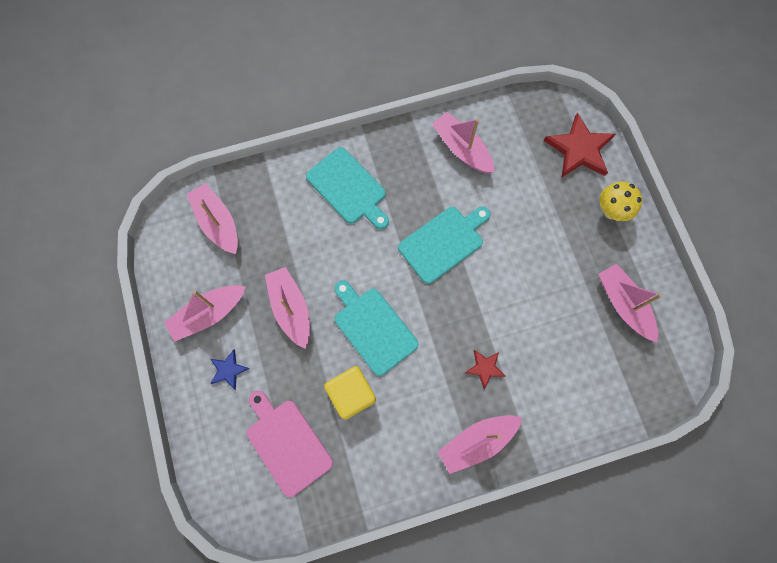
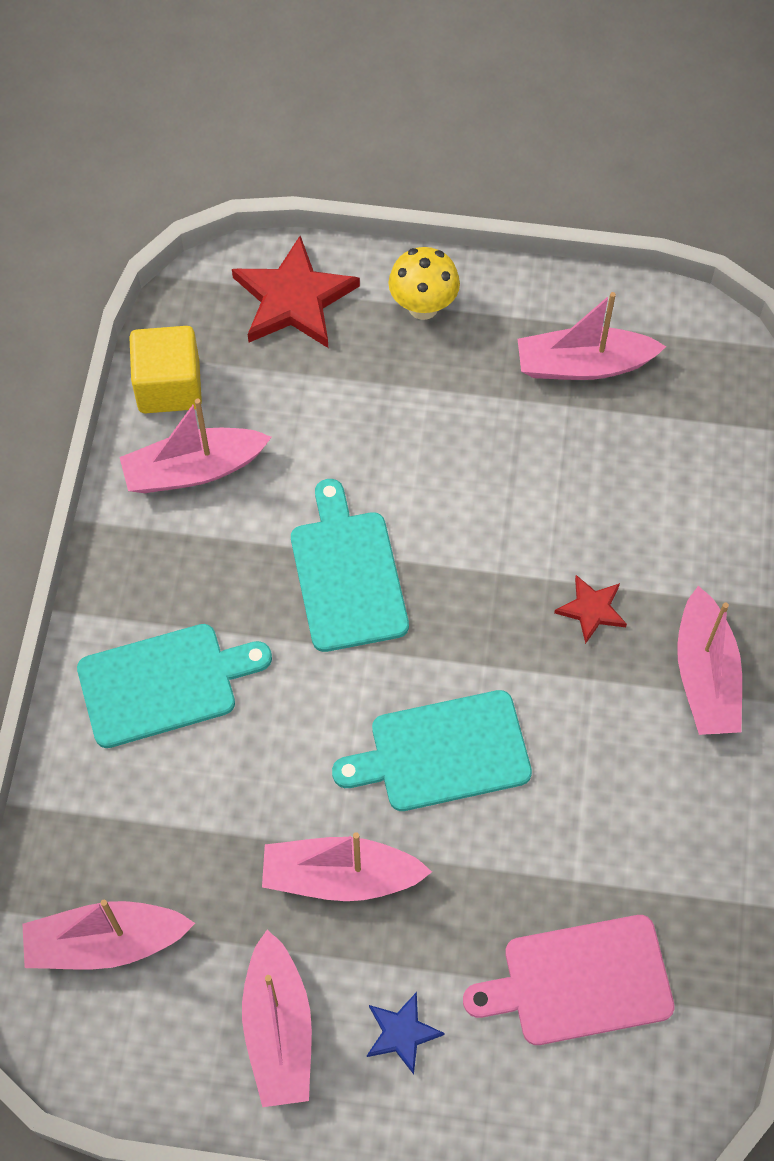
camera: 65 degrees left, 10 degrees down
yellow cube [324,366,376,420] -> yellow cube moved to [129,326,202,414]

